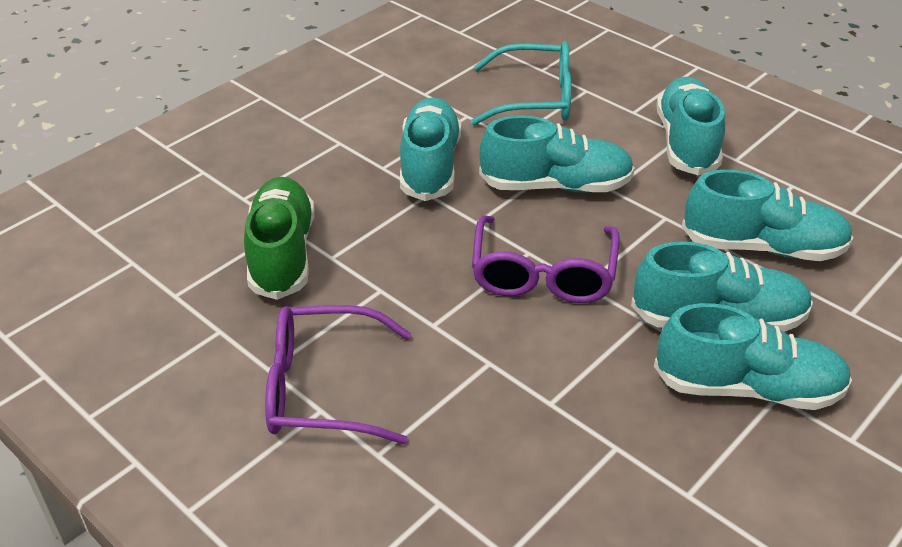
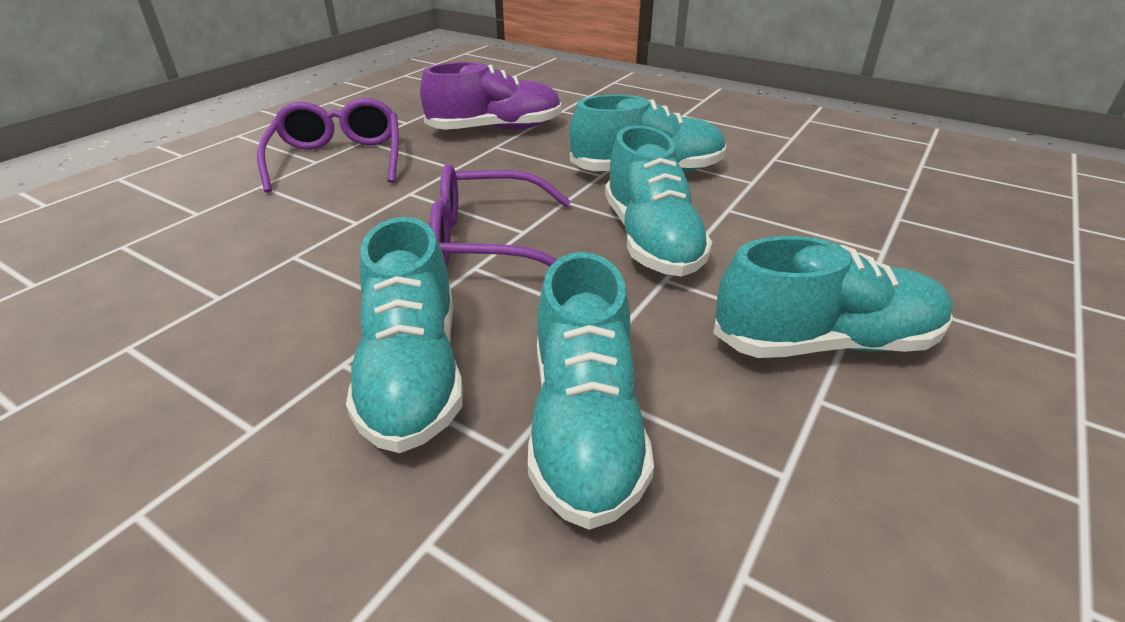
camera: 80 degrees right, 5 degrees down
green shoe [244,177,314,300] -> purple shoe [420,62,562,130]
turquoise glasses [471,41,571,125] -> none
turquoise shoe [654,303,852,410] -> none

